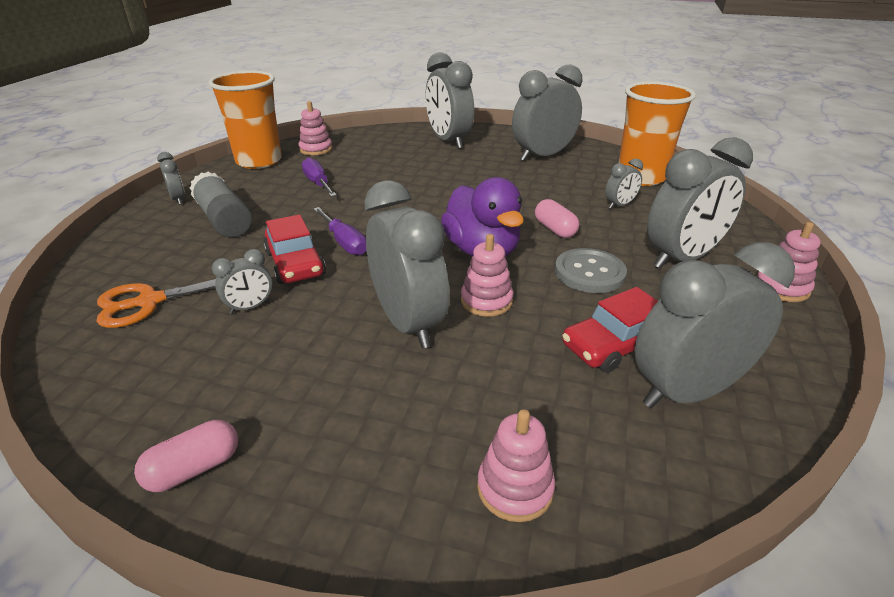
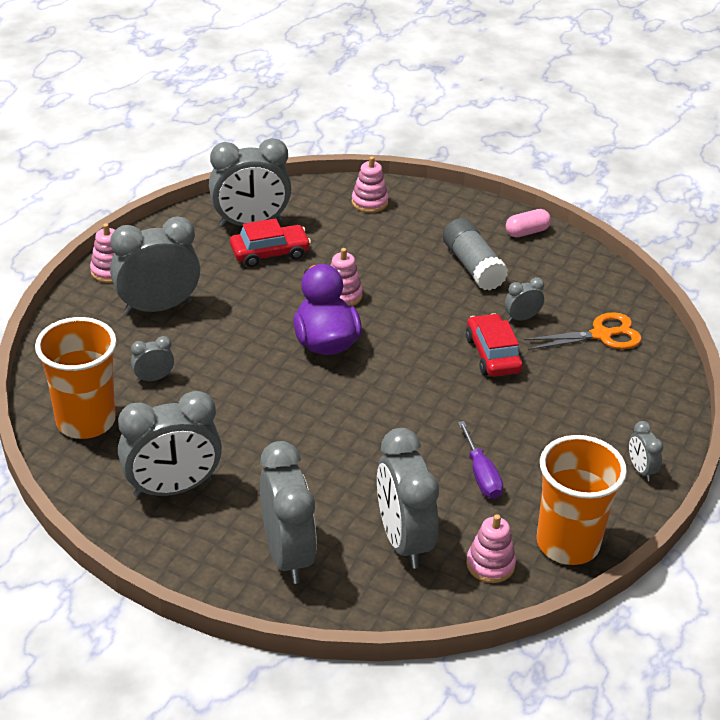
camera: 170 degrees left, 5 degrees up
grey glue stick [190,172,252,237] -> grey glue stick moved to [443,218,508,291]
purple screwdriver [313,207,366,256] -> none
grey clock [364,180,450,348] -> grey clock moved to [377,428,439,569]
pink capsule [535,199,579,238] -> none
grey button [555,248,627,293] -> none

